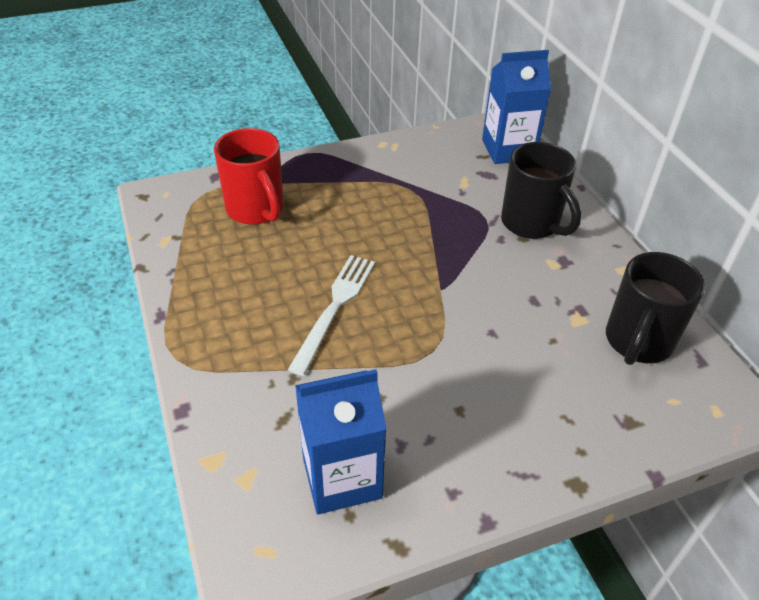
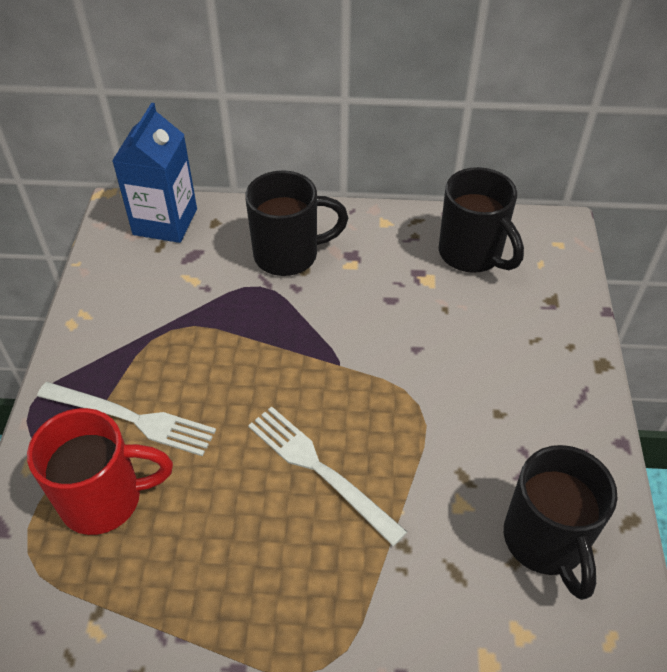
camera: 65 degrees left, 5 degrees up
blue carton [295,369,387,514] -> black mug [504,445,618,600]
none -> white fork [37,382,216,456]

